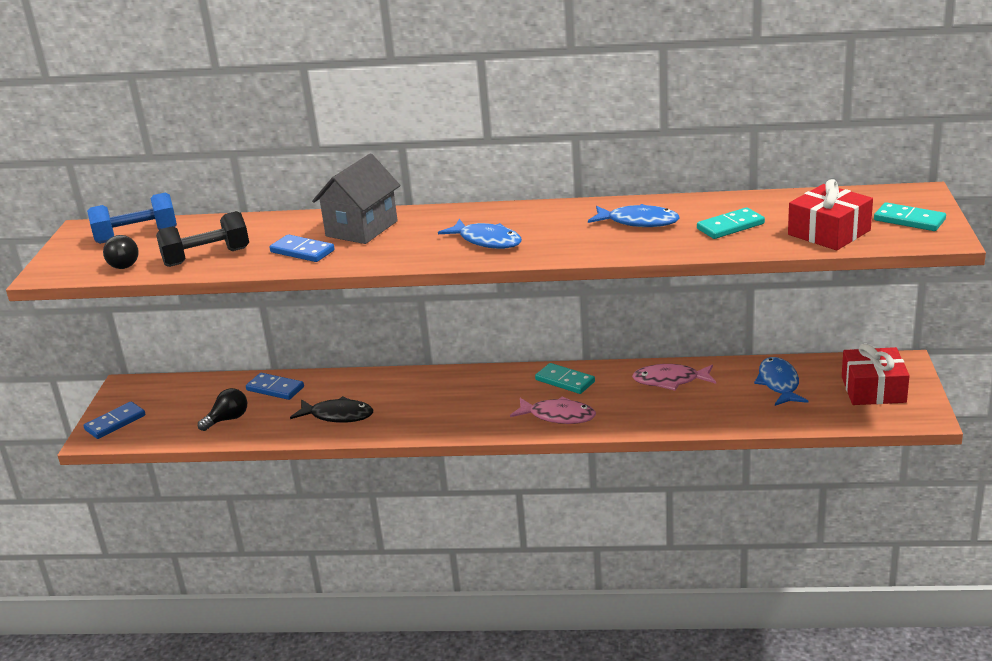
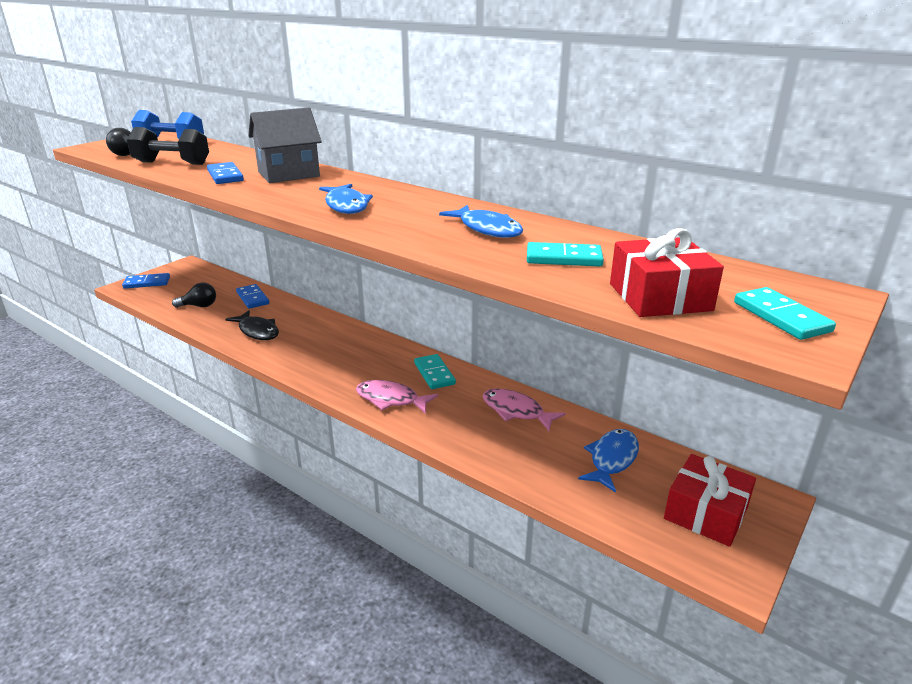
camera: 30 degrees right, 0 degrees up
pink fish [510,396,596,424] -> pink fish turned 150 degrees clockwise [356,380,438,414]

